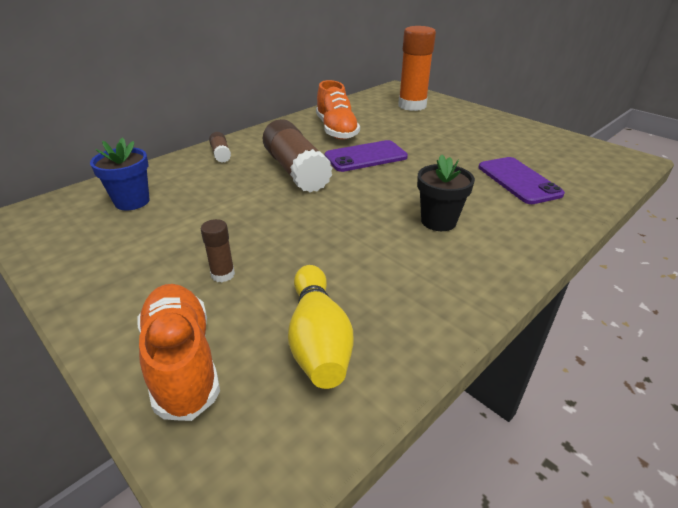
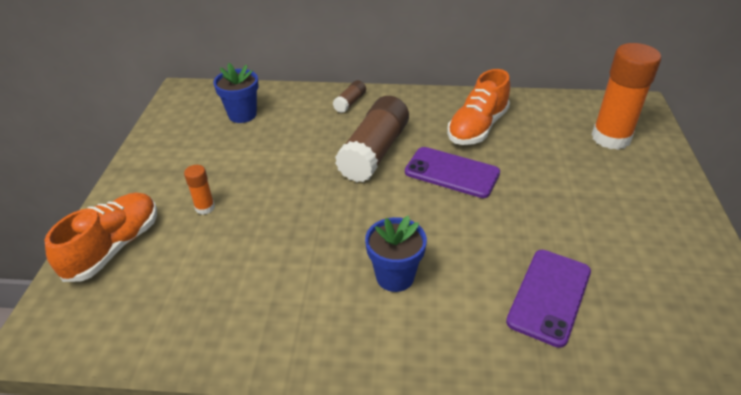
camera: 50 degrees right, 5 degrees up
brown glue stick [201,219,235,282] -> orange glue stick [184,165,215,215]
yellow bowling pin [288,265,353,389] -> none
black flower pot [417,155,475,231] -> blue flower pot [365,216,427,292]

